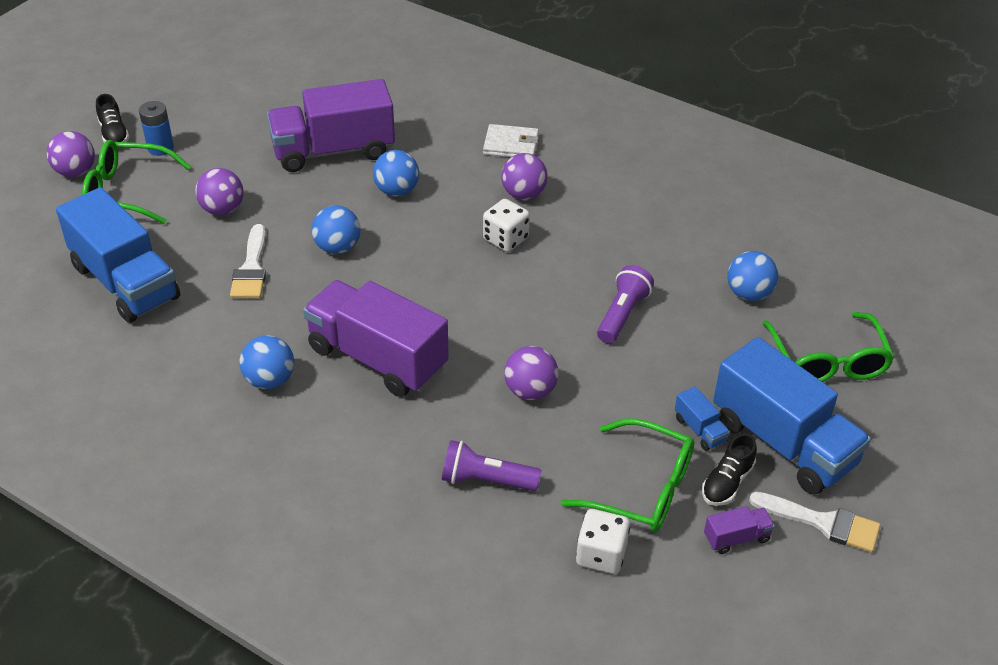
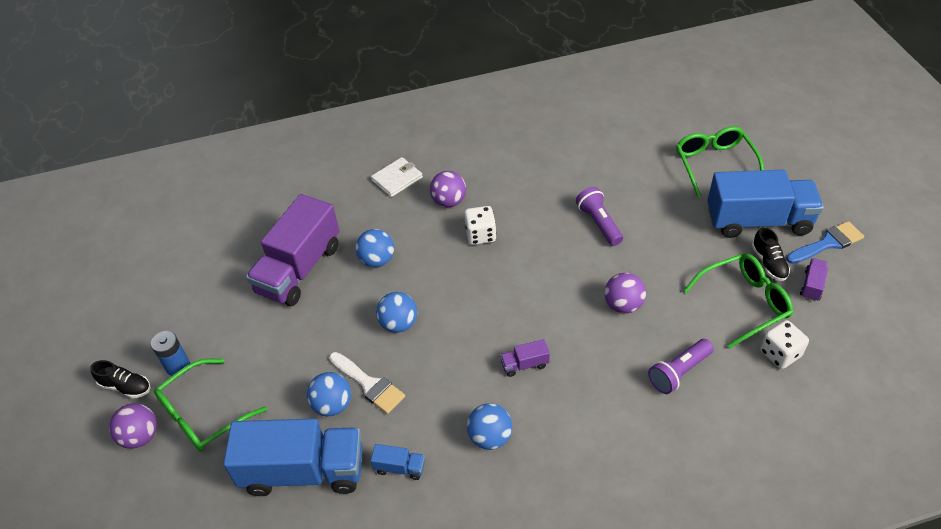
camera: 45 degrees left, 5 degrees up
purple ball [195,168,244,215] -> none
purple truck [303,280,449,397] -> purple truck [500,339,550,377], size x0.41
blue truck [675,386,730,451] -> blue truck moved to [371,444,425,480]
blue ball [727,251,778,301] -> blue ball moved to [307,372,351,416]
white brush [749,492,880,553] -> blue brush [787,221,864,264]
green glasses [762,312,895,382] -> green glasses turned 135 degrees counterclockwise [676,126,764,198]

